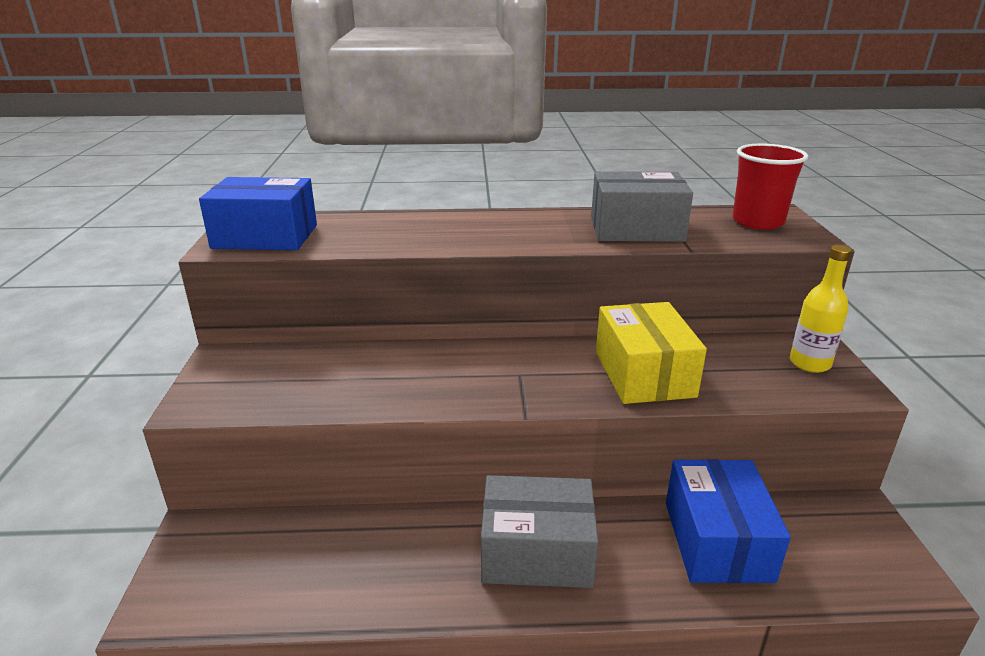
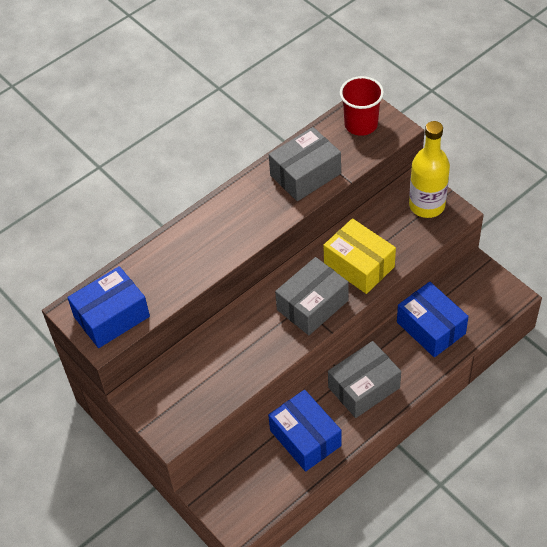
camera: 35 degrees left, 25 degrees up
yellow bottle [790,245,852,373] -> yellow bottle [409,121,450,218], size x1.56
none -> blue box [268,390,341,472]
none -> grey box [275,257,349,335]

